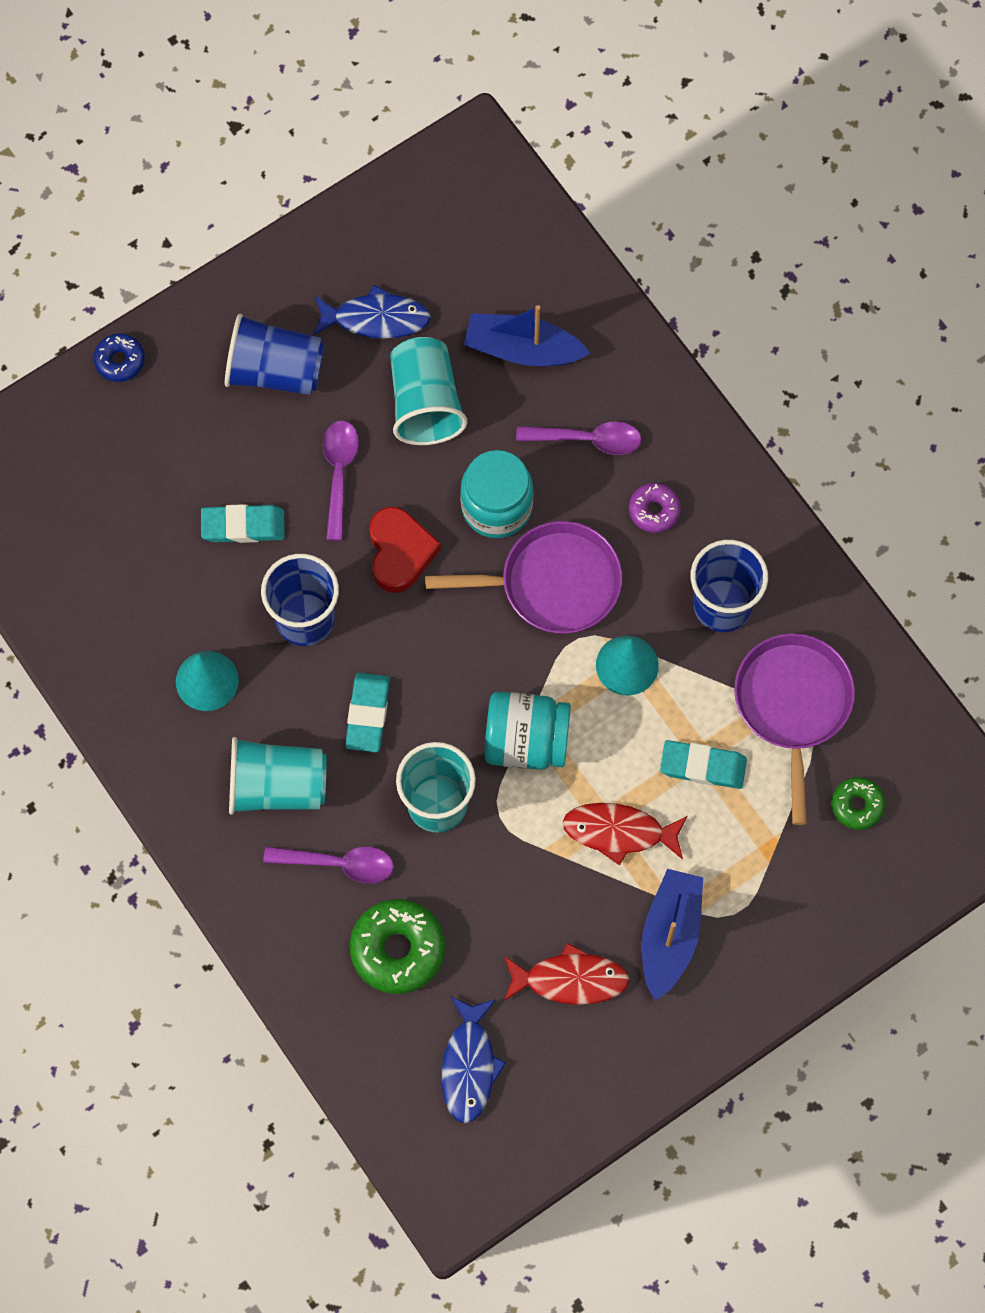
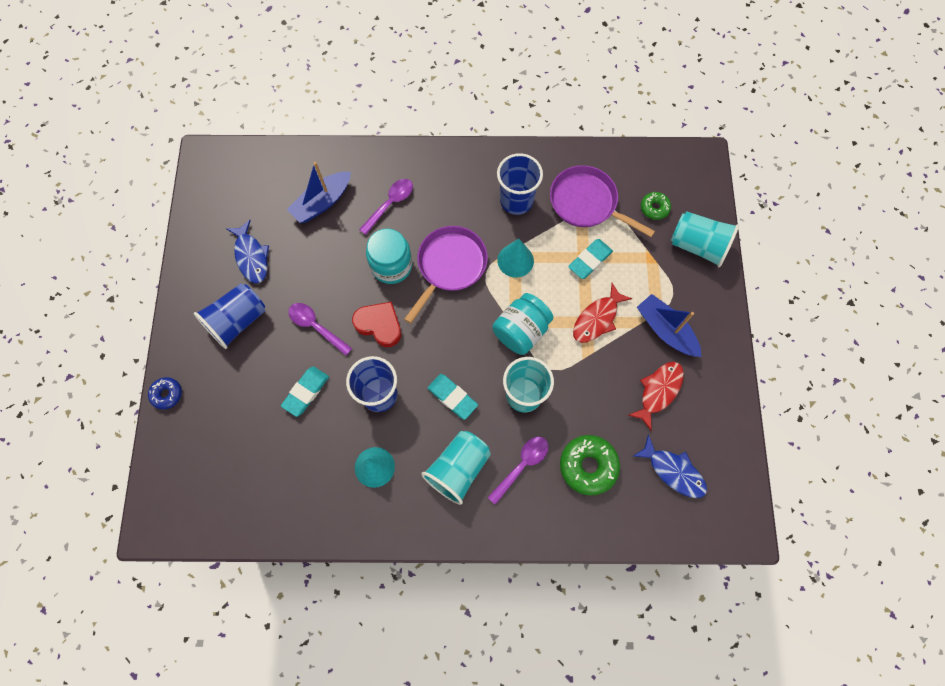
camera: 55 degrees left, 0 degrees up
blue fish [313,284,431,339] -> blue fish turned 120 degrees clockwise [226,220,269,283]
turquoise cup [390,337,467,445] -> turquoise cup moved to [671,211,739,267]
purple donut [629,483,681,533] -> none

